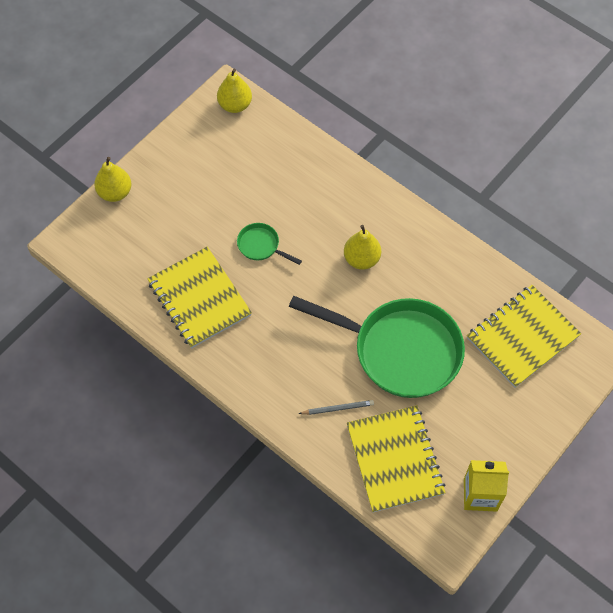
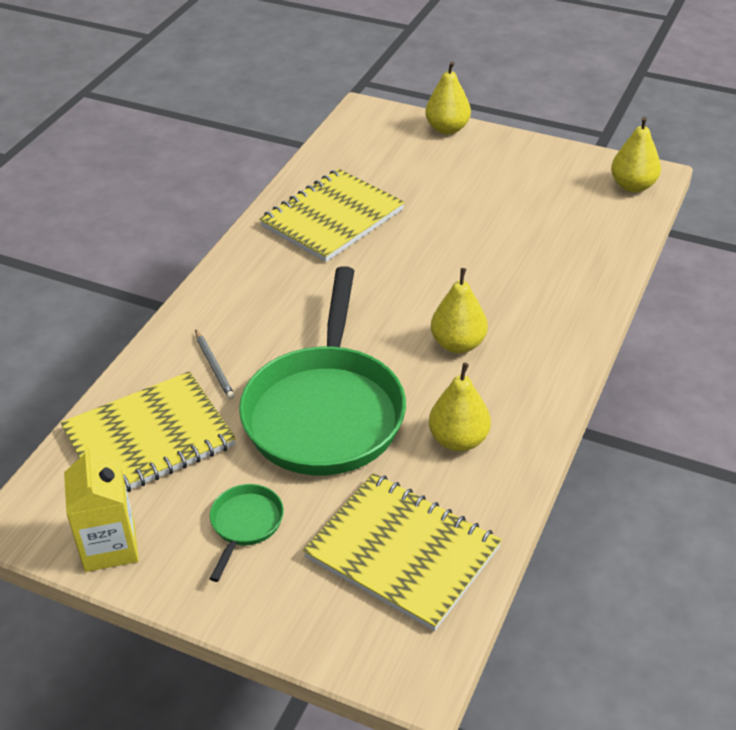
camera: 75 degrees right, 20 degrees down
green pan [237,223,302,265] -> green pan moved to [210,484,284,582]
none -> yellow pear [429,363,491,452]

